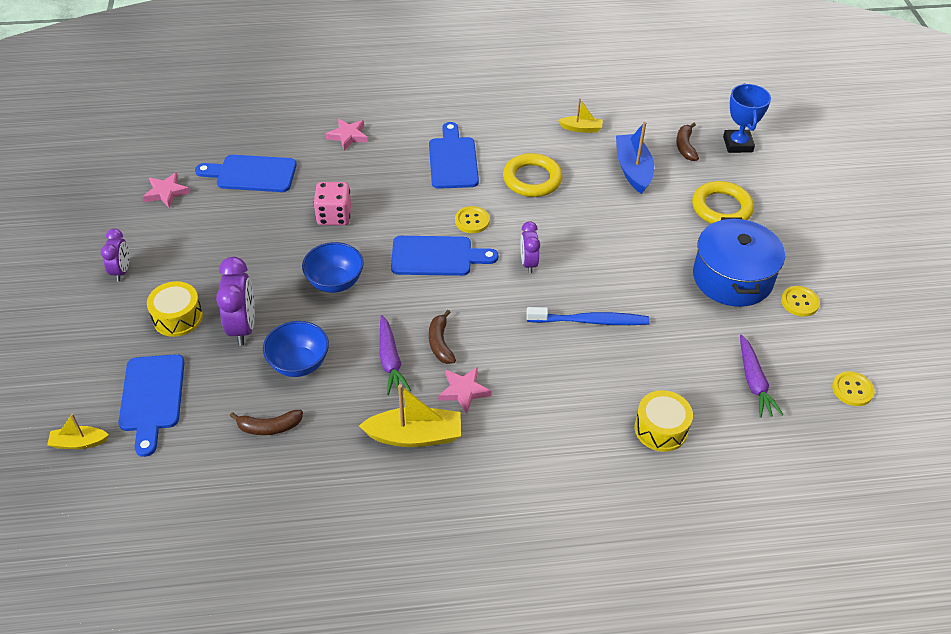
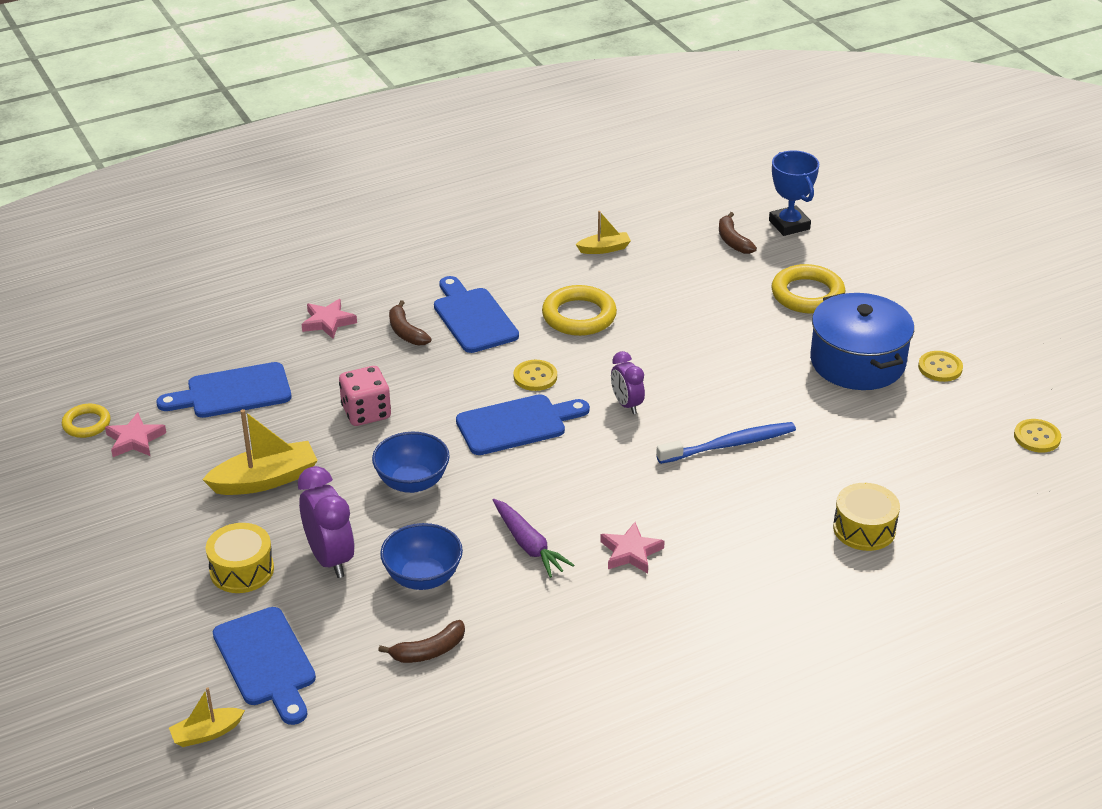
camera: 20 degrees left, 10 degrees down
purple clock [101,229,129,281] -> none
yellow boat [359,384,461,447] -> yellow boat moved to [202,409,318,495]
brown banana [429,310,456,364] -> brown banana moved to [389,300,431,345]
blue boat [616,122,654,194] -> none
purple carrot [740,335,784,418] -> none
none -> yellow ring [62,404,111,438]

